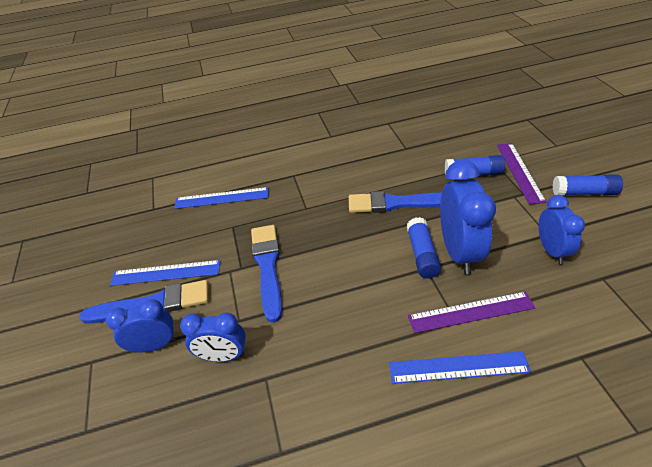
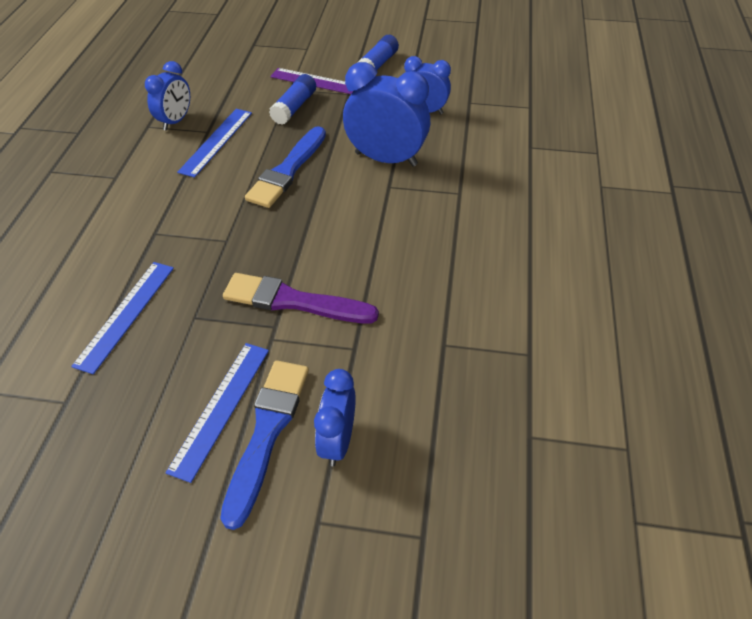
camera: 70 degrees left, 5 degrees up
blue clock [180,313,246,362] -> blue clock moved to [145,61,190,131]
blue brush [251,225,282,323] -> purple brush [223,273,379,323]
blue ruler [389,351,531,384] -> blue ruler moved to [177,109,252,178]
blue glue stick [406,217,441,278] -> none
purple ruler [408,292,535,333] -> none

